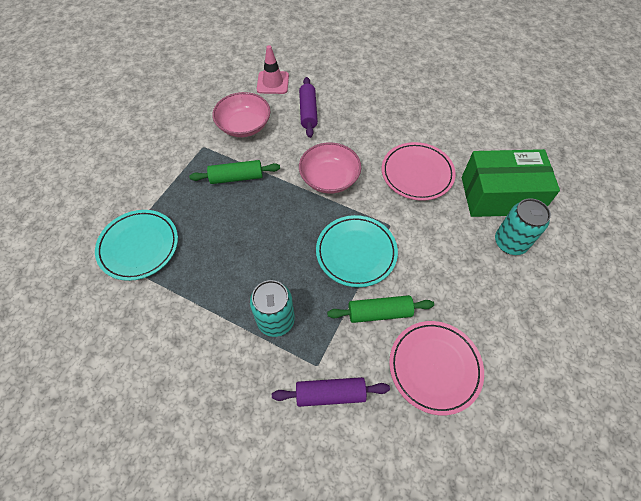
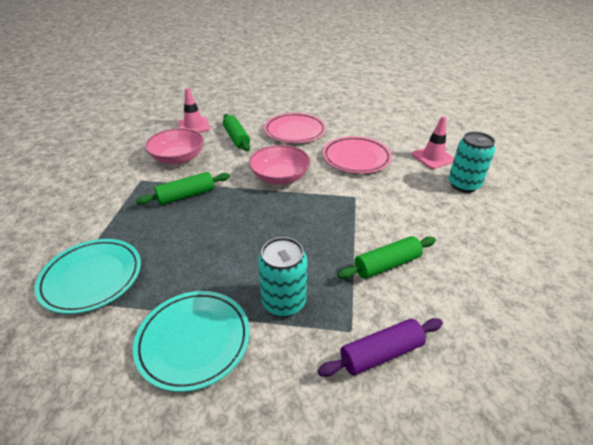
camera: 20 degrees left, 20 degrees down
purple rolling pin [299,77,318,138] -> green rolling pin [223,114,250,151]
turquoise plate [316,215,398,287] -> turquoise plate moved to [133,291,250,392]
pink plate [389,321,484,415] -> pink plate moved to [264,113,326,143]
green box [462,149,560,217] -> pink traffic cone [412,116,454,169]

